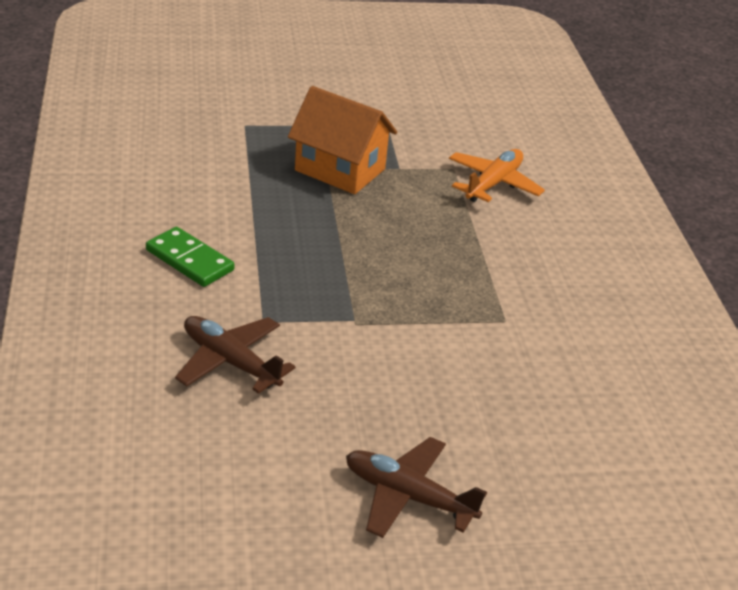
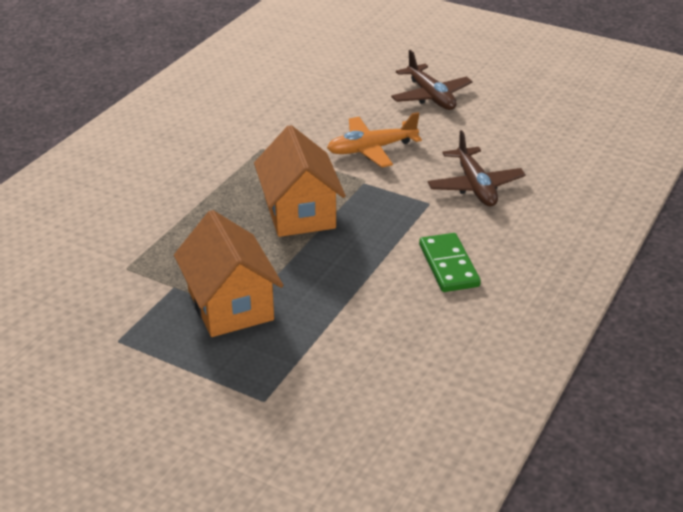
camera: 140 degrees left, 0 degrees up
orange plane [449,149,545,202] -> orange plane moved to [327,112,422,167]
none -> orange house [254,125,346,237]

